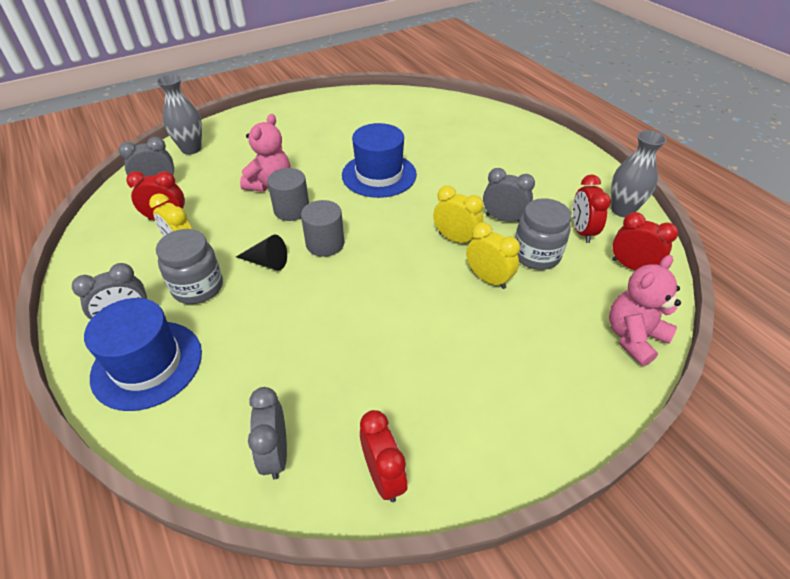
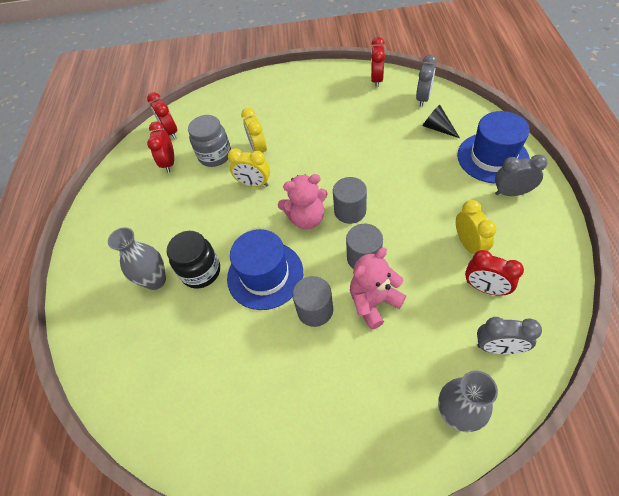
camera: 145 degrees left, 10 degrees up
grey jar [156,229,223,304] -> none
black cone [236,235,287,270] -> black cone moved to [423,105,460,138]
yellow clock [433,186,483,243] -> yellow clock turned 45 degrees counterclockwise [228,148,270,187]
grey clock [483,168,535,222] -> none
red clock [573,174,611,243] -> red clock turned 150 degrees clockwise [147,122,174,173]
pink teddy bear [609,255,681,366] -> pink teddy bear moved to [278,174,328,229]
grey vase [611,130,667,218] -> grey vase moved to [108,227,166,290]
none -> black jar [167,231,220,289]
none -> grey cylinder [292,276,333,327]

